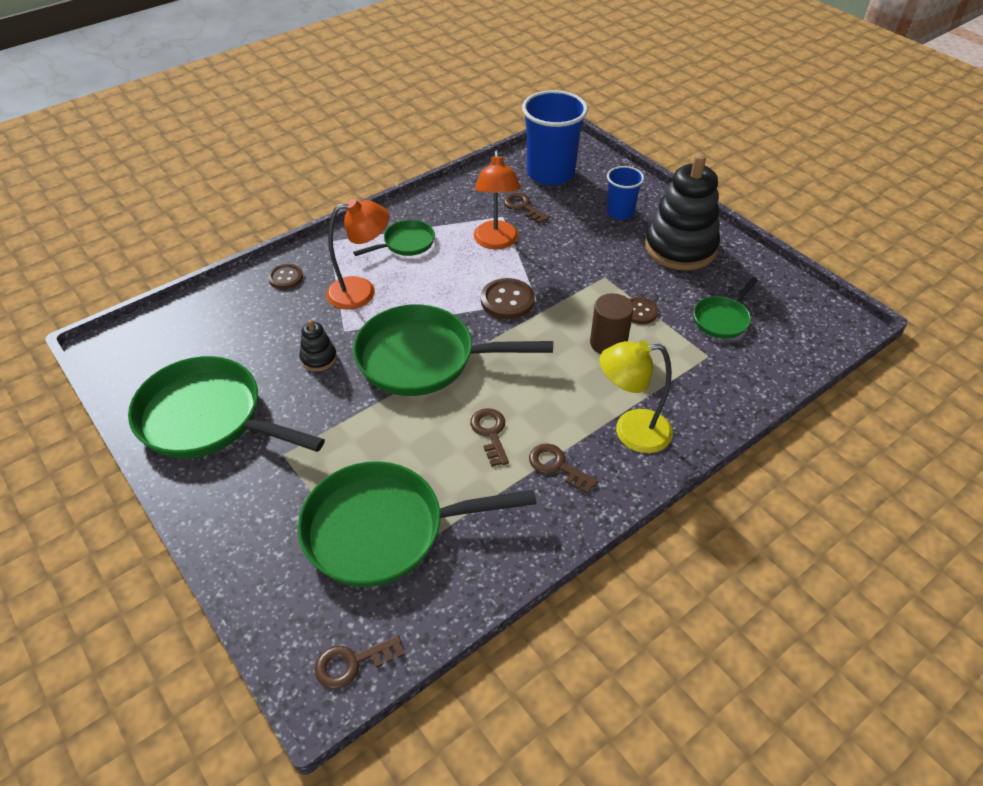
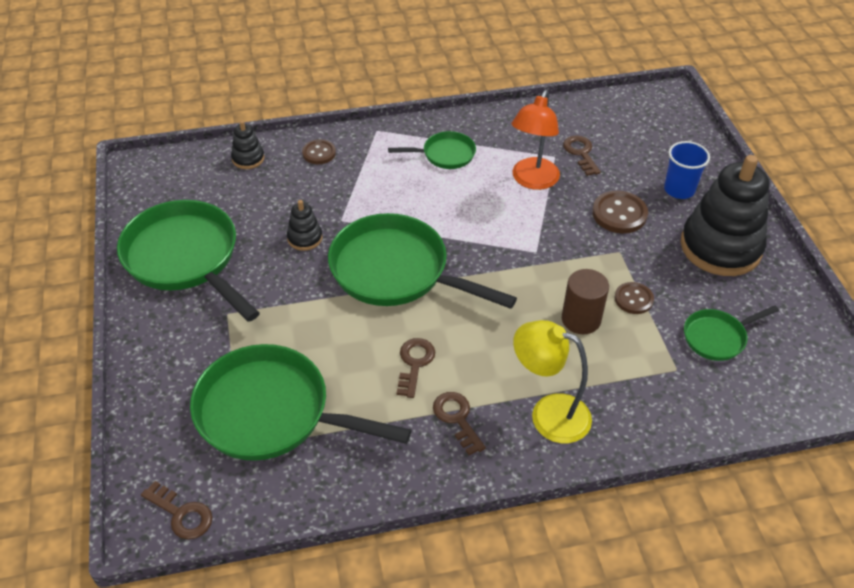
camera: 25 degrees right, 0 degrees up
brown key [315,635,404,689] -> brown key turned 150 degrees counterclockwise [141,481,212,540]
orange lamp [326,199,389,310] -> none
brown button [481,278,535,320] -> brown button moved to [592,191,648,233]
blue cup [522,90,588,185] -> none
none -> black stacking toy [231,120,264,169]

